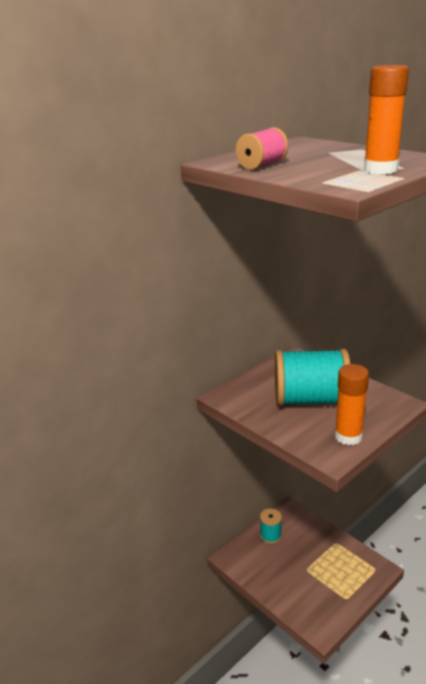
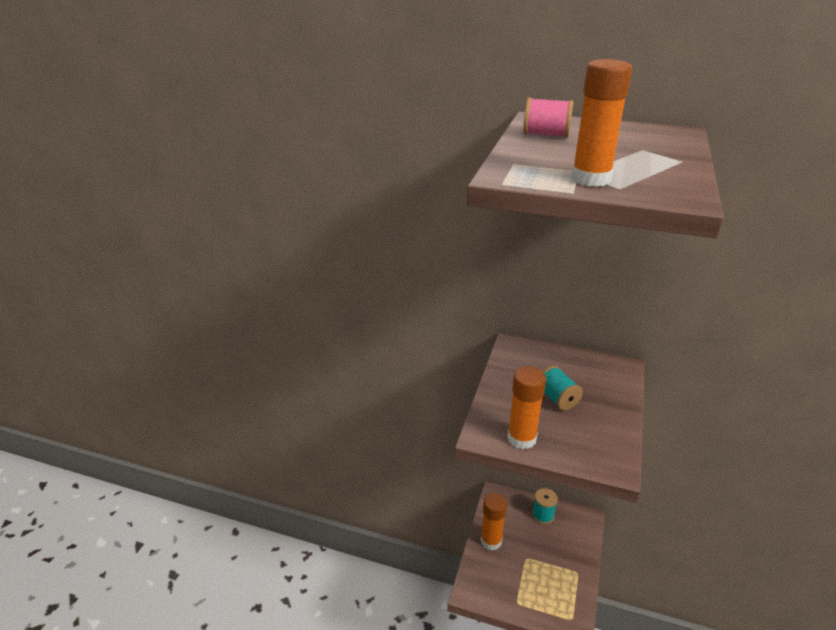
camera: 60 degrees right, 5 degrees up
turquoise spool [275,349,350,406] -> turquoise spool [543,366,583,410], size x0.49
none -> orange glue stick [481,493,507,550]

